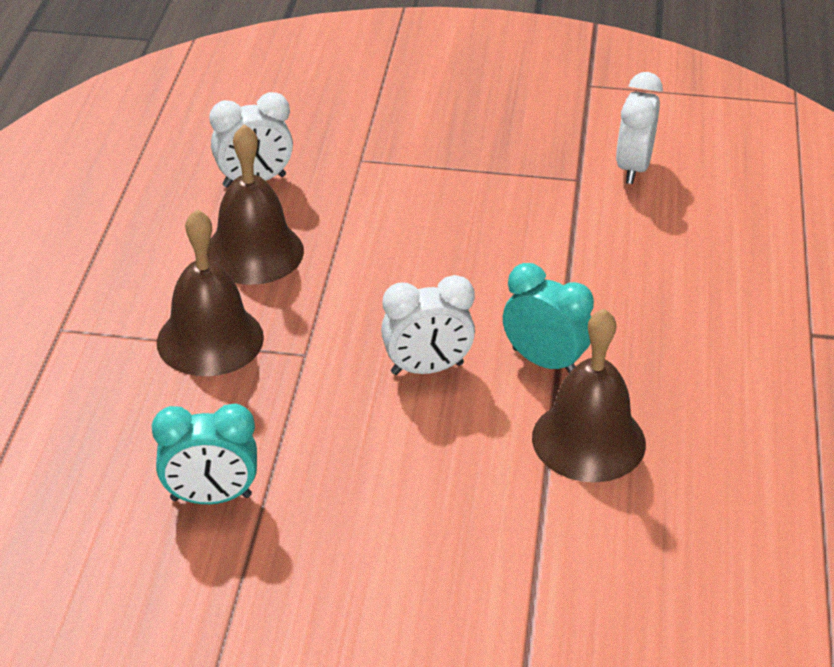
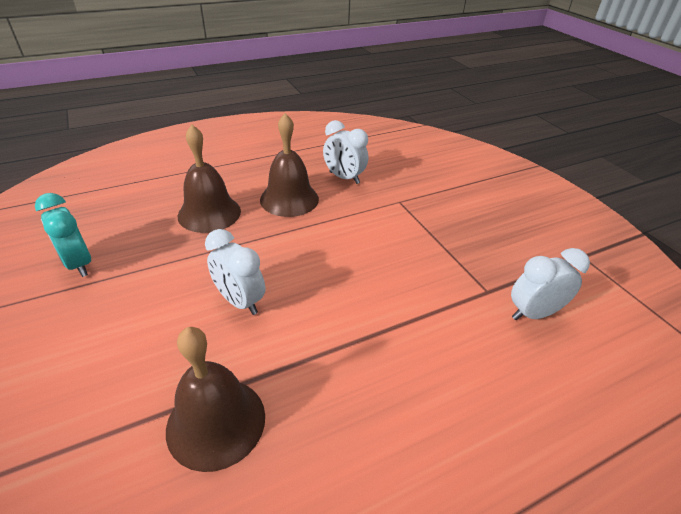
camera: 55 degrees right, 0 degrees up
turquoise clock [503,263,594,373] -> none

